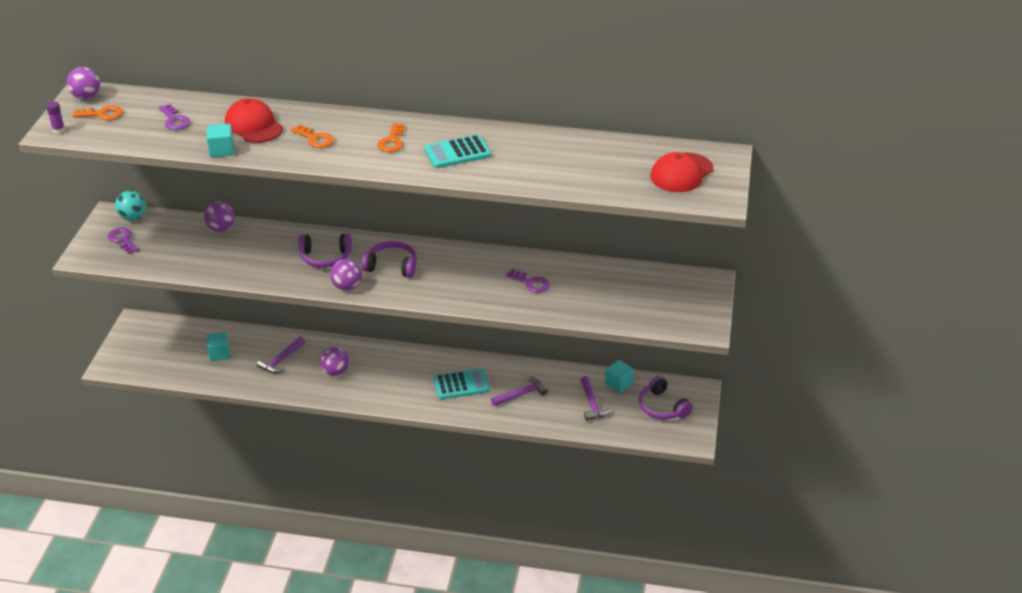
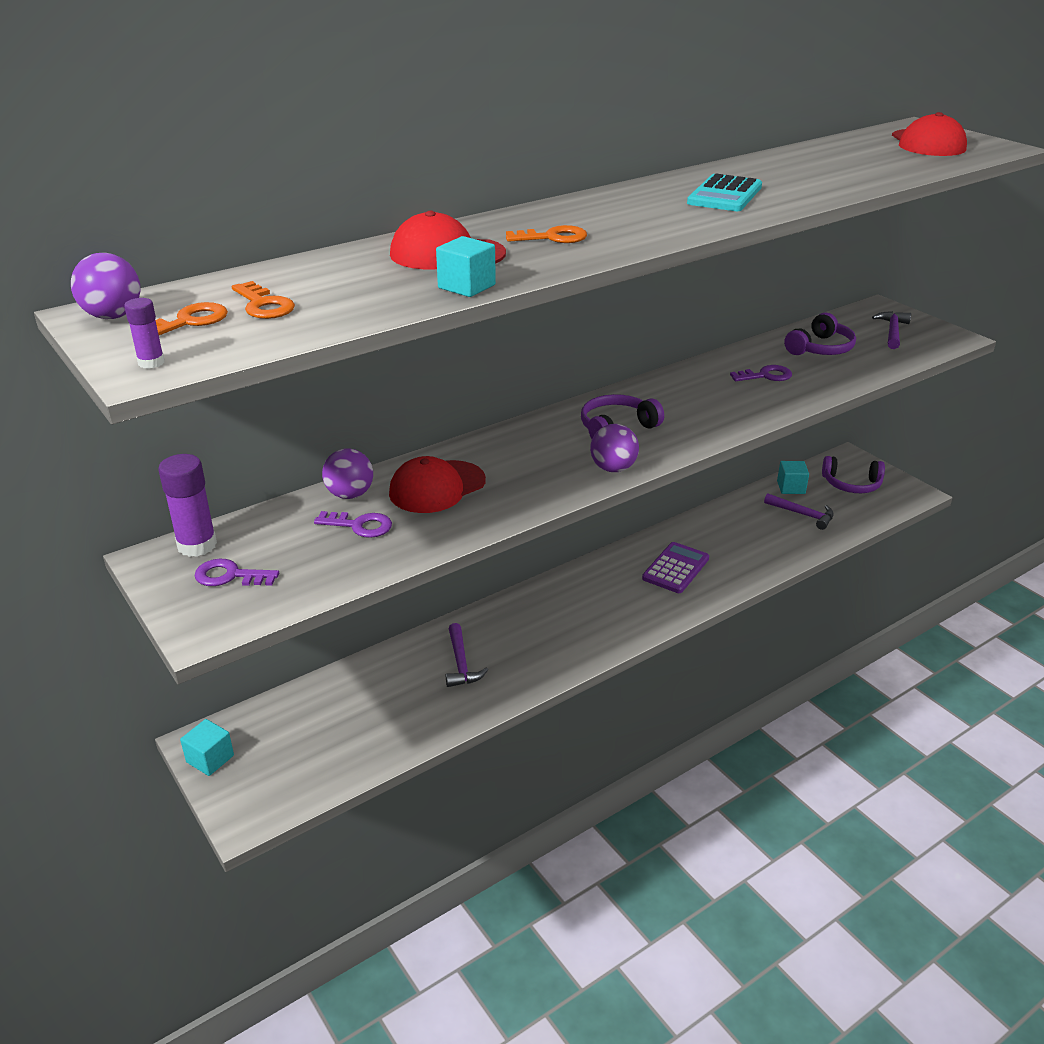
camera: 45 degrees left, 5 degrees down
turquoise ball [115,191,146,221] -> purple glue stick [158,454,217,557]
purple key [159,104,190,130] -> purple key moved to [314,511,392,538]
turquoise cube [207,332,230,361] -> turquoise cube moved to [180,719,234,776]
purple headphones [299,234,352,268] -> purple headphones moved to [784,312,856,355]
purple ball [320,347,349,376] -> none
orange key [377,123,404,152] -> orange key moved to [232,281,295,319]
turquoise calculator [433,368,490,400] -> purple calculator [642,542,709,593]
purple hammer [491,377,548,406] -> purple hammer moved to [872,311,911,349]
none -> red cap [389,456,486,513]

